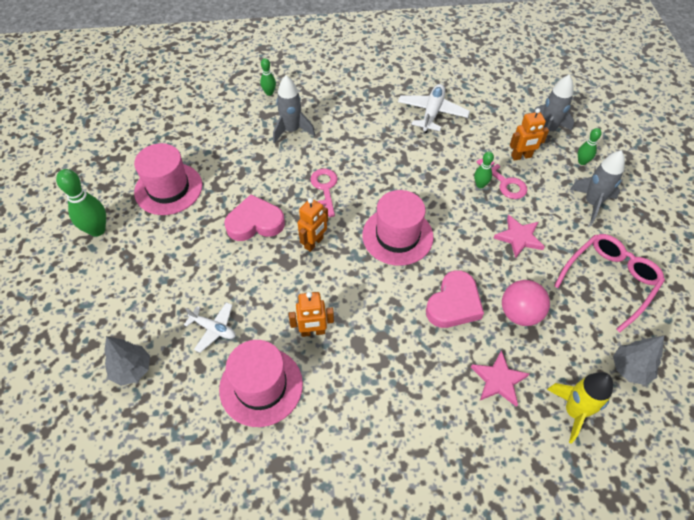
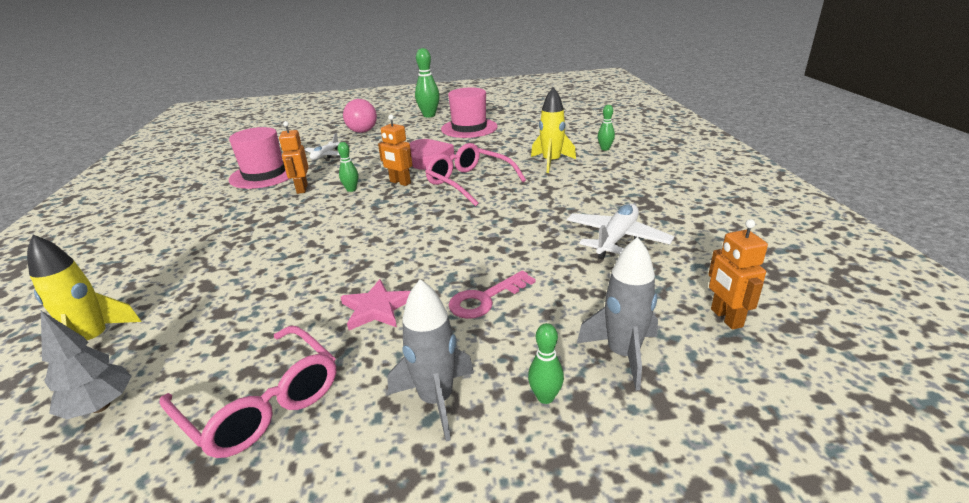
camera: 90 degrees right, 25 degrees down
grey tree [104,336,150,386] -> none
grey rocket [273,75,315,143] -> yellow rocket [531,87,576,173]
pink key [310,169,338,217] -> pink glasses [425,143,526,206]
pink hat [362,190,434,266] -> none
white plane [398,84,470,133] -> white plane turned 75 degrees counterclockwise [567,204,674,259]
pink heart [426,270,484,328] -> none
pink star [471,350,529,407] -> none
green bowling pin [474,151,494,188] -> green bowling pin moved to [338,142,358,192]
pink ball [502,280,550,326] -> pink ball moved to [343,99,377,133]
orange robot [510,108,549,161] -> orange robot moved to [708,219,768,330]

